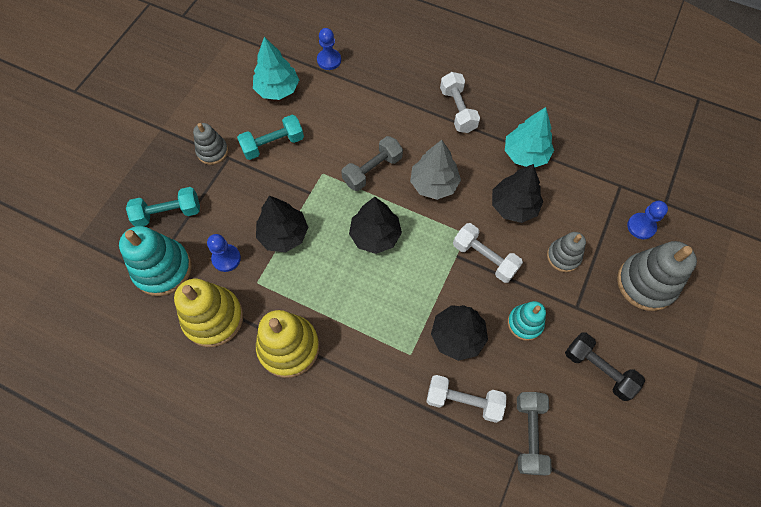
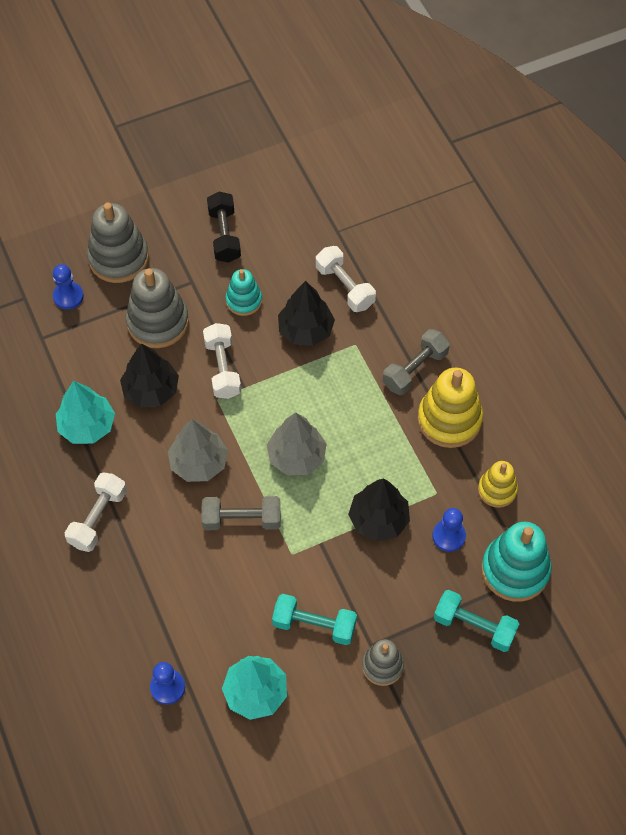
camera: 140 degrees left, 5 degrees down
yellow stacking toy [174,279,243,347] -> yellow stacking toy [478,461,518,508], size x0.59
black tree [349,197,402,254] -> grey tree [267,413,327,475]
grey dumbbell [517,392,552,475] -> grey dumbbell moved to [382,329,450,395]
grey stacking toy [547,232,586,272] -> grey stacking toy [126,268,189,348], size x1.69

